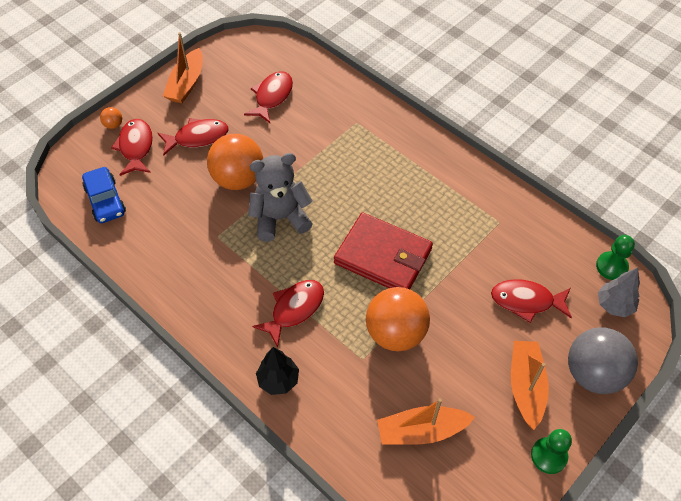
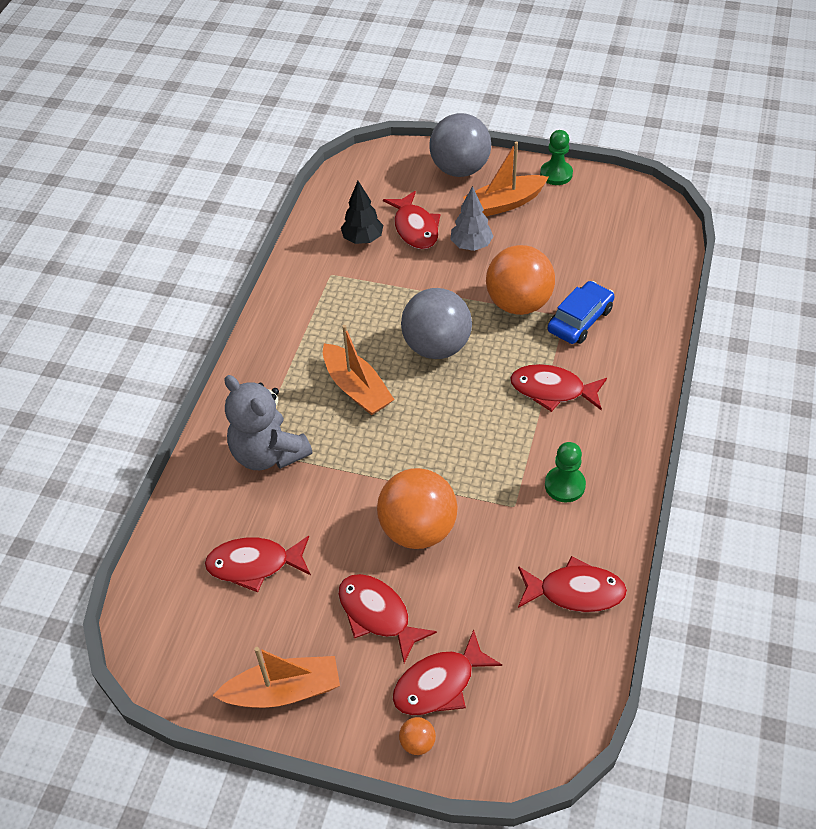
camera: 115 degrees left, 5 degrees down
blue car [82,167,126,223] -> blue car moved to [548,281,615,344]
grey teddy bear [248,153,313,242] -> grey teddy bear moved to [225,375,312,470]
black tree [256,347,299,395] -> black tree moved to [341,181,383,244]
red wallet [334,213,433,289] -> grey ball [401,288,472,359]
orange boat [377,398,475,445] -> orange boat moved to [323,325,395,415]
green pawn [596,235,635,280] -> green pawn moved to [545,442,586,503]
grey tree [598,268,640,317] -> grey tree moved to [450,186,494,251]
none -> red fish [518,556,627,612]

